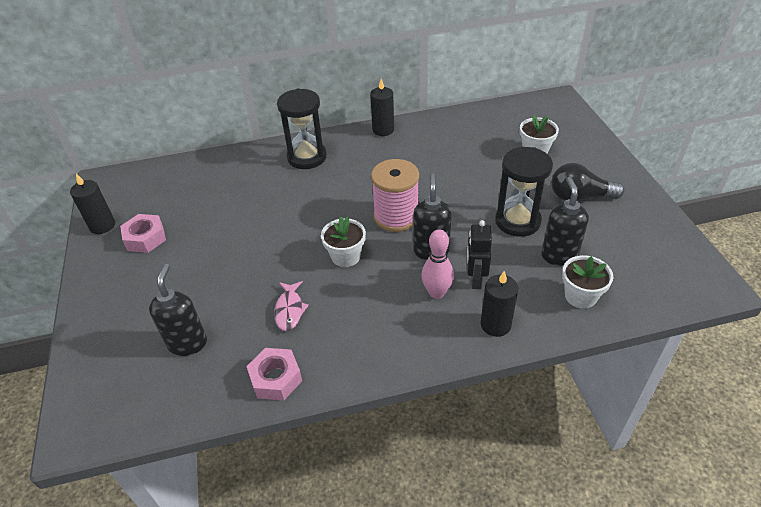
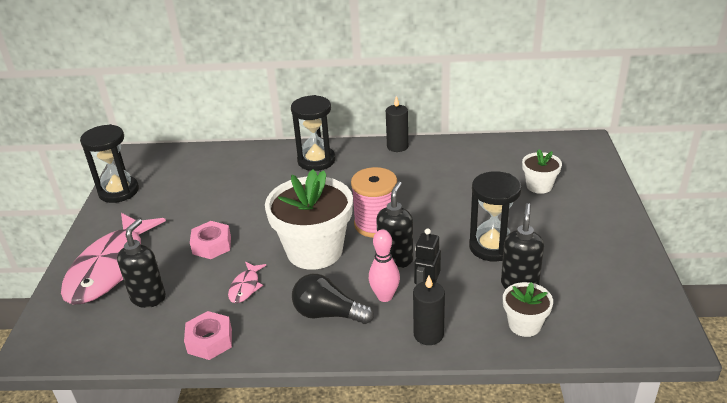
camera: 15 degrees right, 10 degrees down
black candle [70,174,115,234] -> black hourglass [80,124,139,203]
pink nut [120,214,166,253] -> pink nut moved to [190,221,231,259]
white flower pot [321,217,366,267] -> white flower pot [265,170,353,270], size x2.01
black light bulb [552,163,624,201] -> black light bulb moved to [292,274,374,324]
none -> pink fish [61,213,166,305]

